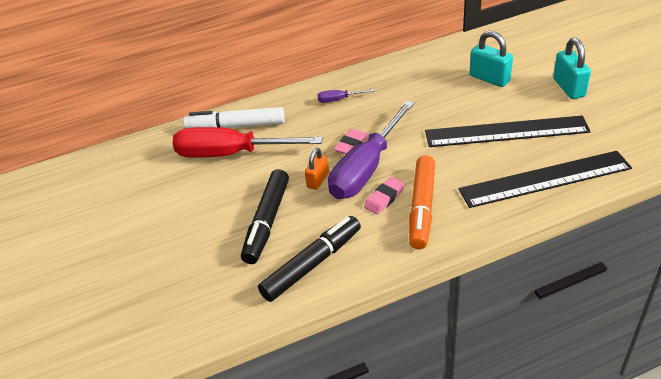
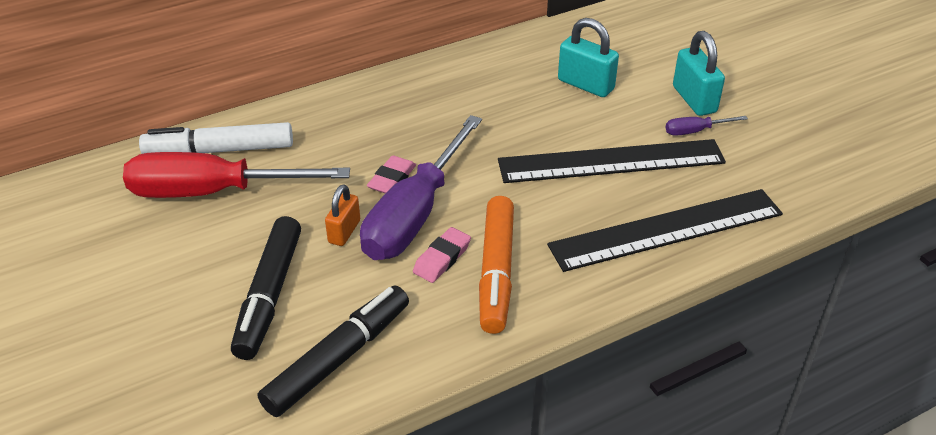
camera: 10 degrees left, 0 degrees up
purple screwdriver [317,89,374,103] -> purple screwdriver moved to [665,116,748,136]

